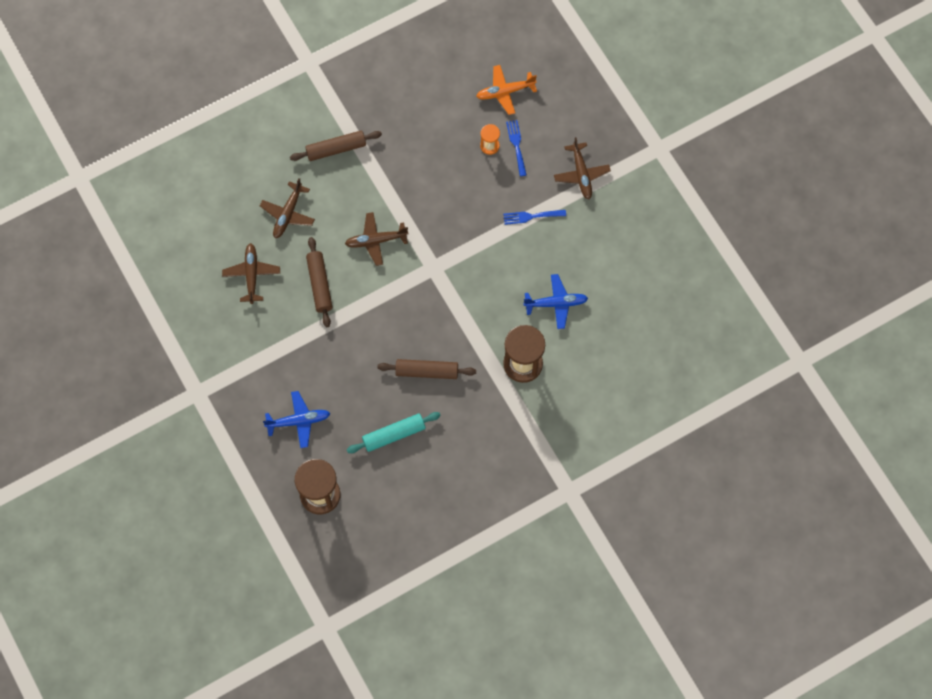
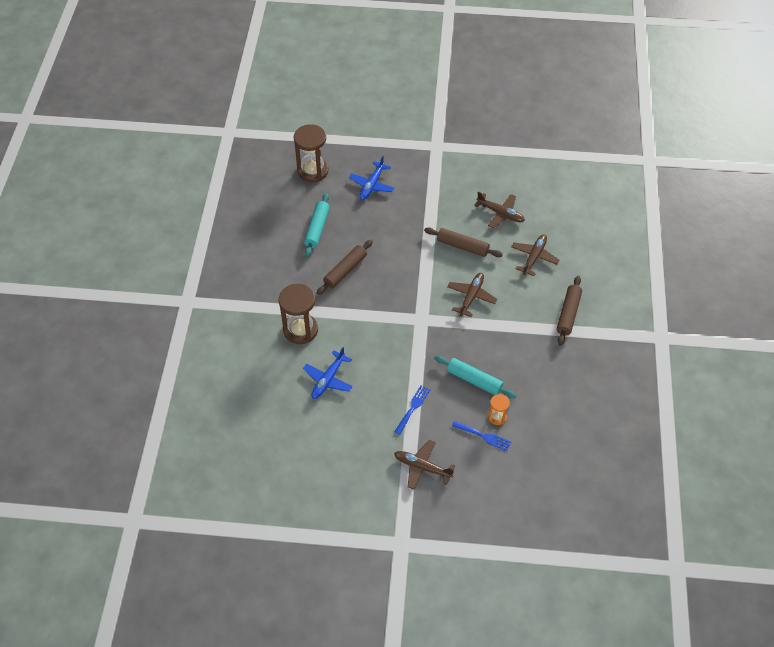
camera: 125 degrees right, 15 degrees down
brown plane [260,178,315,238] -> brown plane turned 60 degrees clockwise [511,234,560,276]
orange plane [476,65,537,115] -> none
none -> turquoise rolling pin [435,355,516,398]

